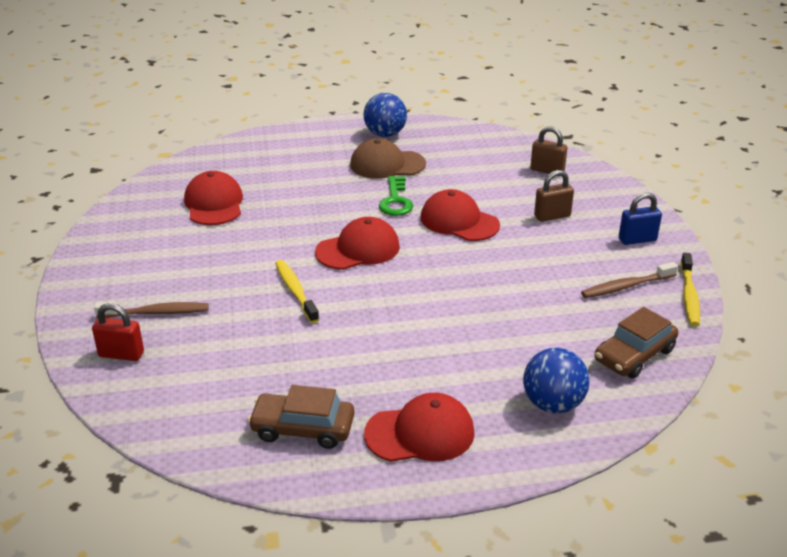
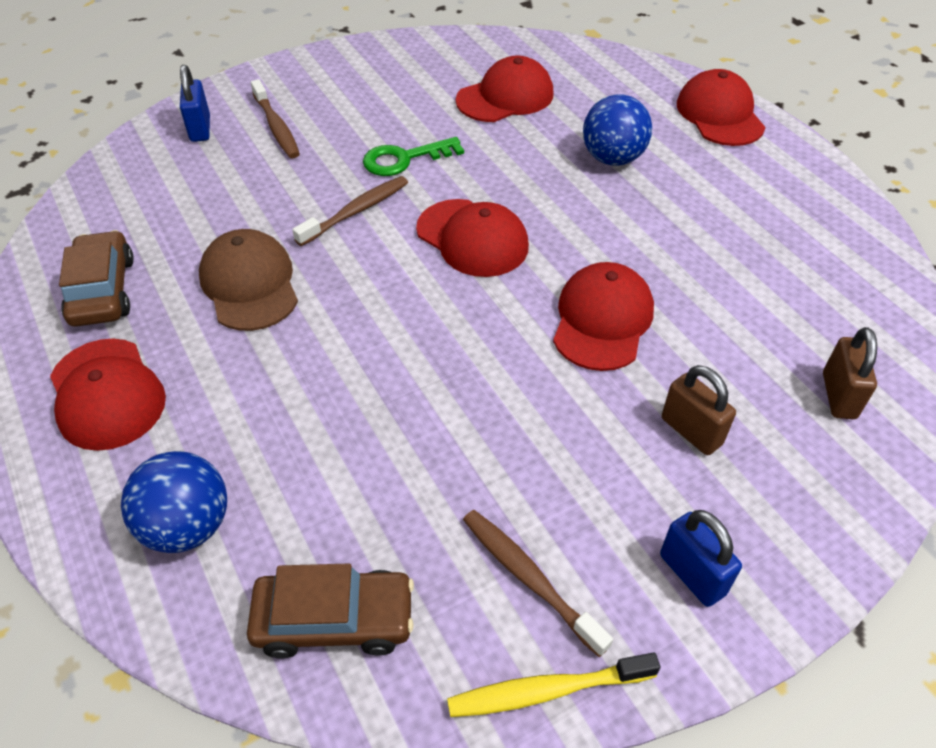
camera: 70 degrees right, 15 degrees up
red padlock [92,303,144,361] -> blue padlock [180,65,210,142]
yellow toothbrush [275,260,319,323] -> brown toothbrush [292,176,408,246]
brown cap [350,138,426,179] -> brown cap moved to [199,229,298,331]
blue ball [364,93,407,137] -> blue ball moved to [583,94,652,166]
green key [379,176,413,216] -> green key moved to [363,137,464,176]
brown car [594,307,678,379] -> brown car turned 150 degrees clockwise [247,564,414,659]
none -> red cap [677,69,766,146]

